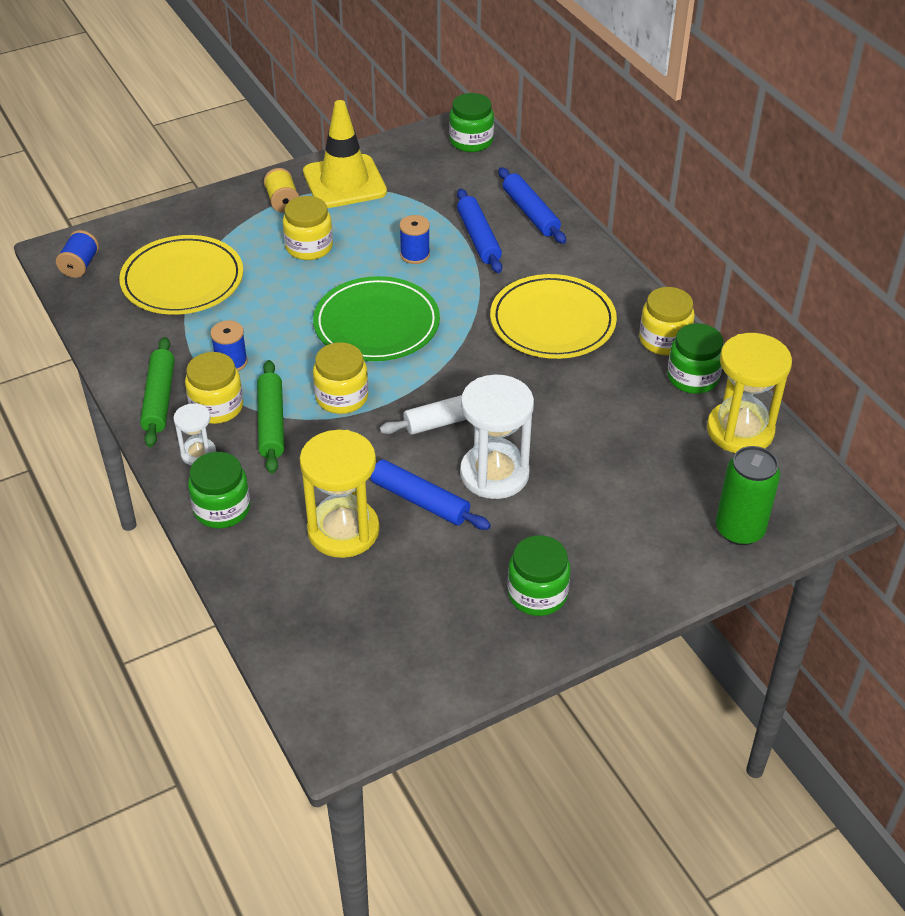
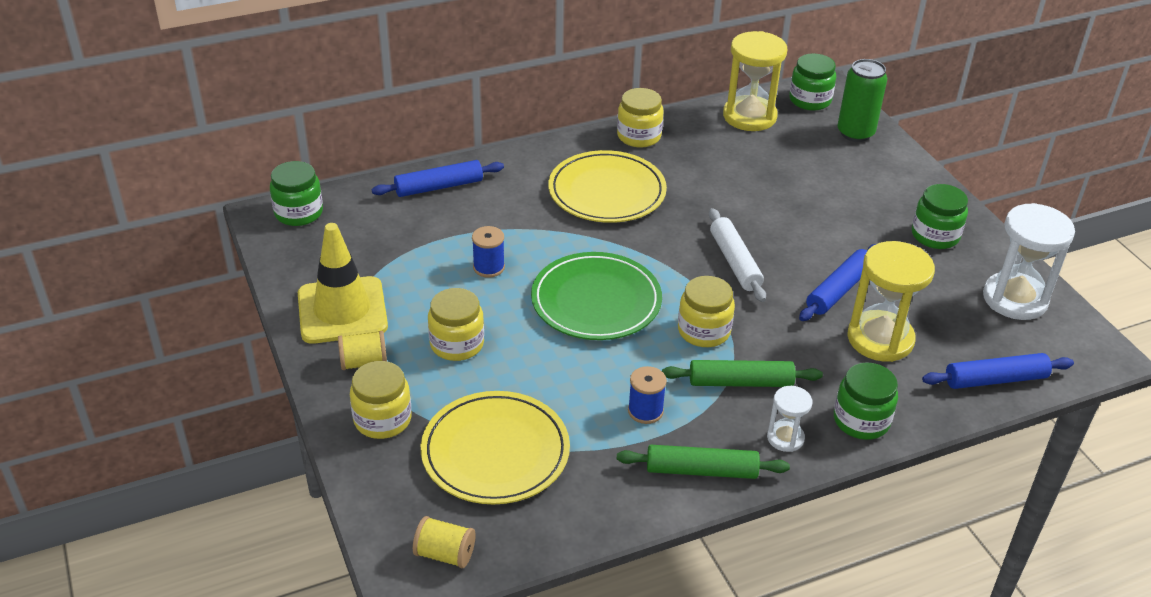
camera: 85 degrees left, 5 degrees down
blue spool [56,230,99,278] -> yellow spool [413,516,476,568]
yellow jar [185,352,243,424] -> yellow jar moved to [350,361,412,439]
blue rolling pin [457,189,502,273] -> blue rolling pin moved to [922,353,1074,389]
white hourglass [460,375,534,499] -> white hourglass moved to [983,203,1075,320]
green jar [667,323,723,394] -> green jar moved to [789,53,836,111]

